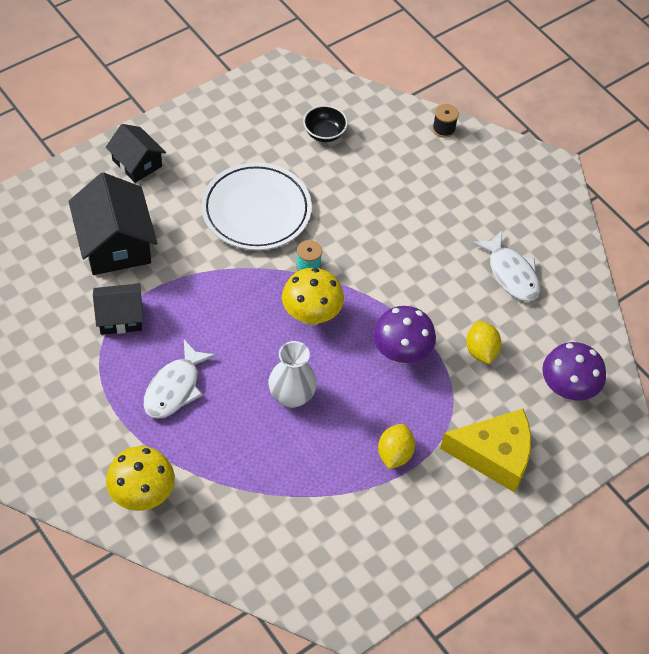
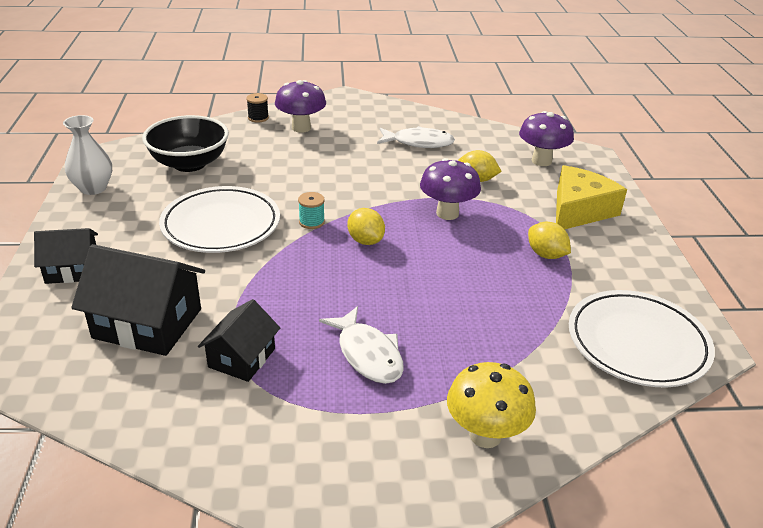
camera: 55 degrees left, 20 degrees down
white vase [268,341,317,408] -> white vase moved to [63,115,112,195]
yellow mushroom [282,268,344,326] -> yellow lemon [347,208,385,245]
black bowl [303,105,348,142] -> black bowl [142,115,229,172], size x1.87
none -> purple mushroom [275,80,326,133]
none -> white plate [569,290,715,387]

